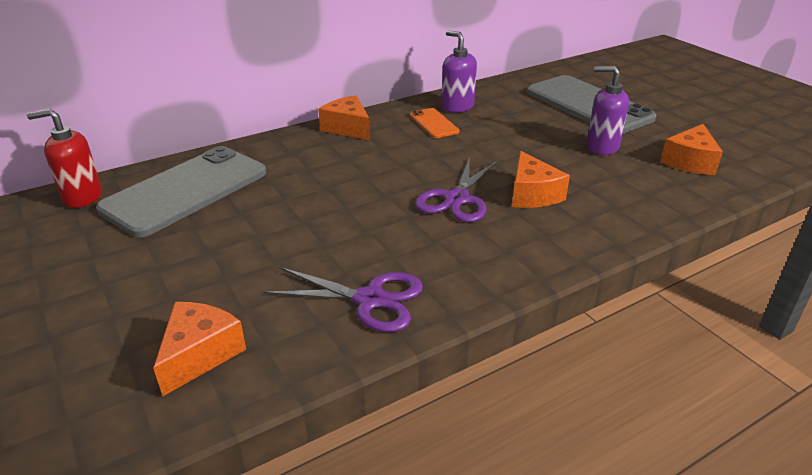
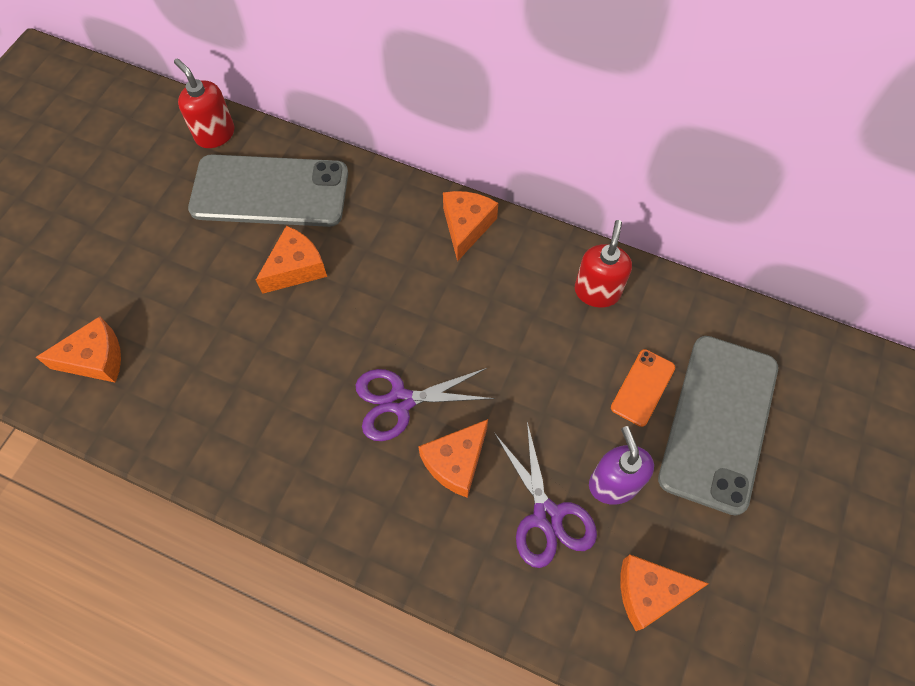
camera: 55 degrees right, 30 degrees up
purple scissors [264,267,423,332] -> purple scissors moved to [495,422,597,568]
orange phone [410,108,459,138] -> orange phone moved to [611,349,675,427]
purple soap dispenser [441,30,477,112] -> red soap dispenser [575,220,632,308]
none -> orange cheese [256,226,327,294]

